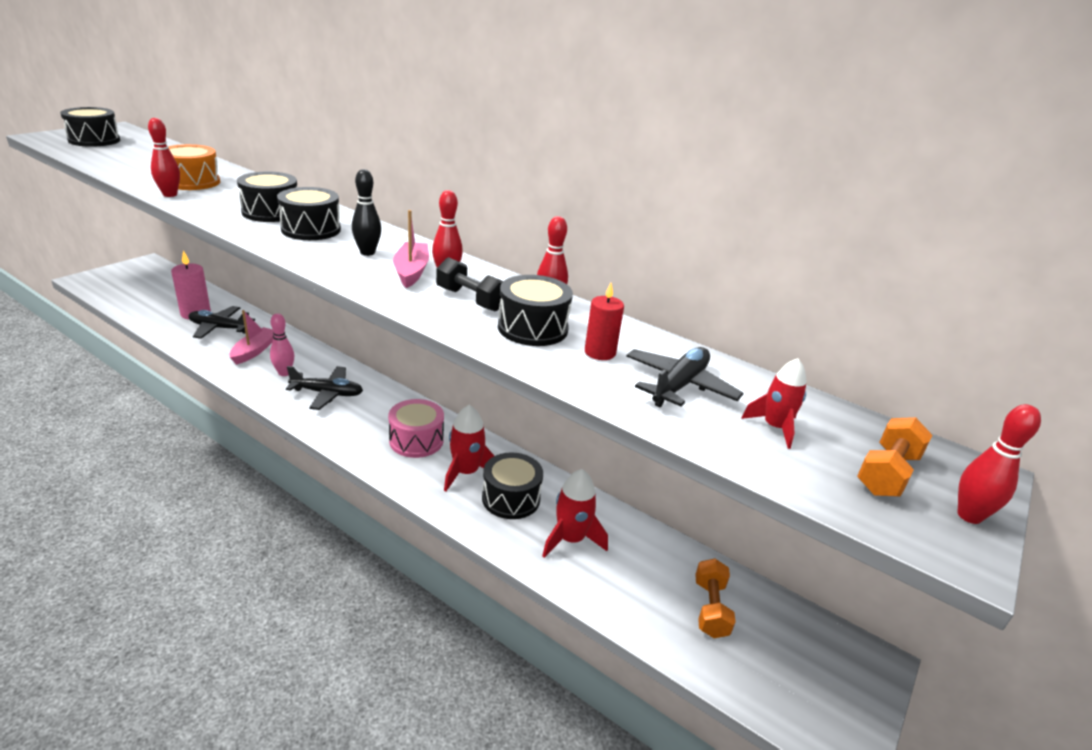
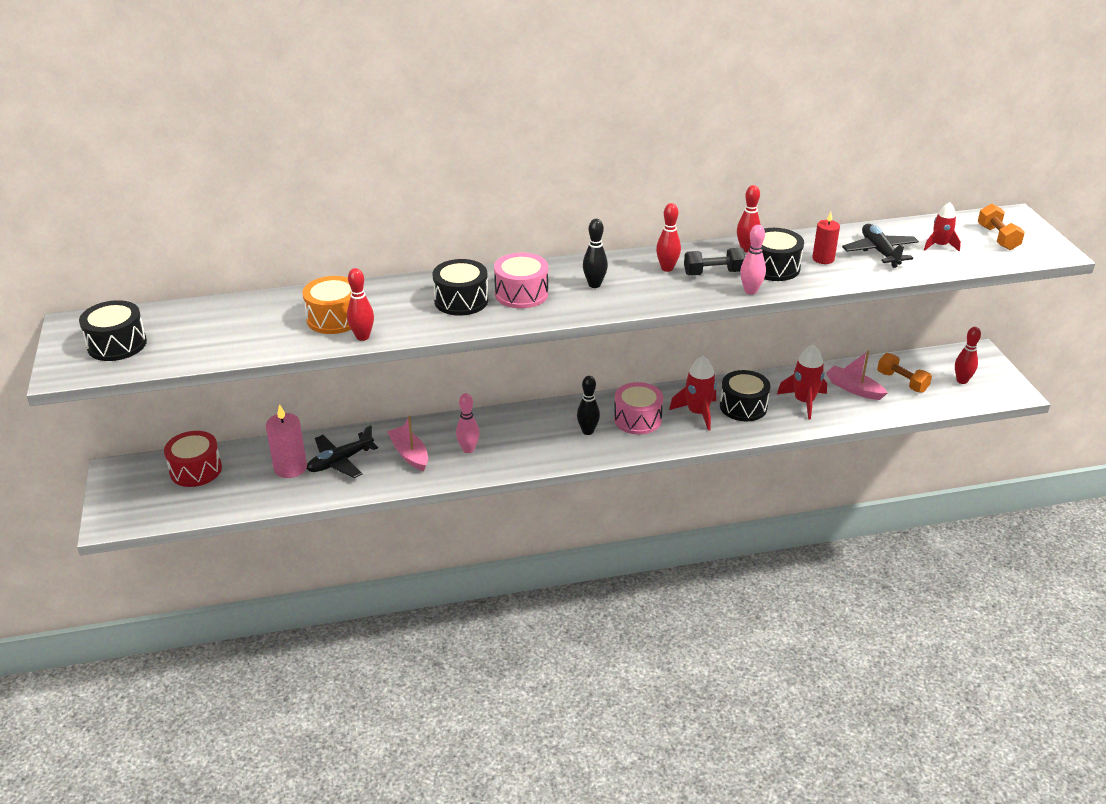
camera: 45 degrees left, 5 degrees up
black drum [277,187,341,240] -> pink drum [494,253,548,308]
black plane [286,366,363,410] -> none
pink boat [393,210,429,288] -> pink boat moved to [826,350,887,400]
red bowling pin [958,404,1041,524] -> red bowling pin moved to [955,327,981,384]
none -> red drum [164,431,222,487]
none -> black bowling pin [577,376,600,435]
none -> pink bowling pin [740,225,766,295]

